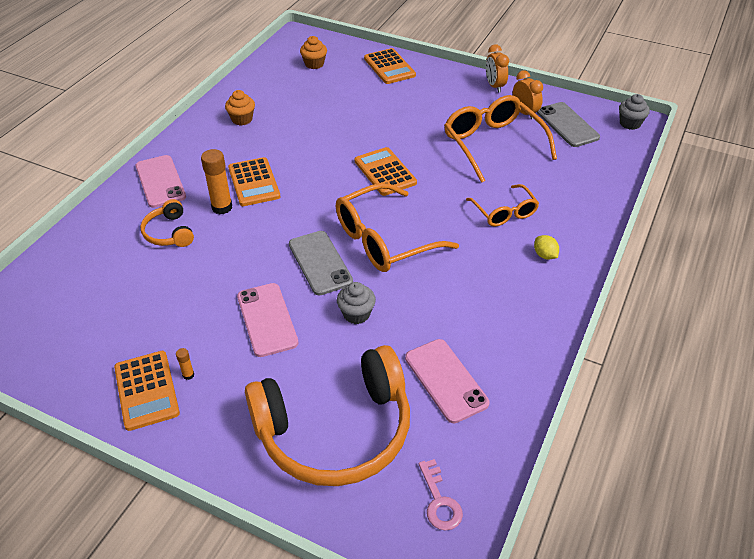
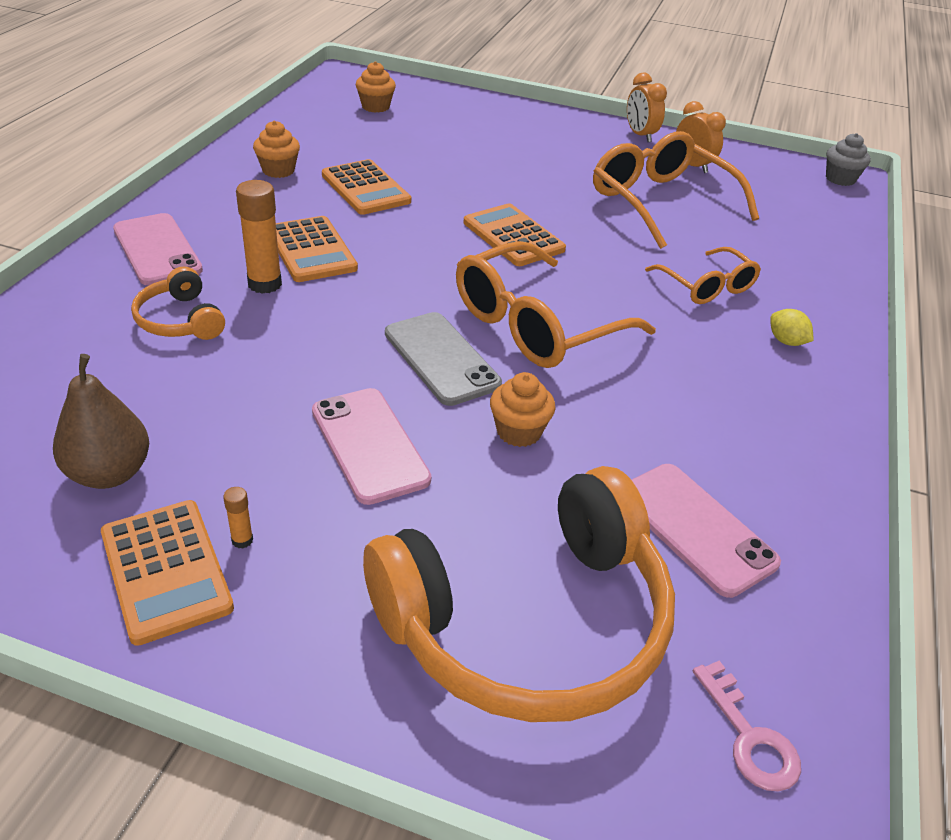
camera: 10 degrees left, 5 degrees down
grey cupcake [337,282,376,324] -> orange cupcake [490,372,555,447]
orange calculator [364,48,416,84] -> orange calculator moved to [322,159,411,215]
grey phone [537,102,600,147] -> none
none -> brown pear [53,354,149,489]

